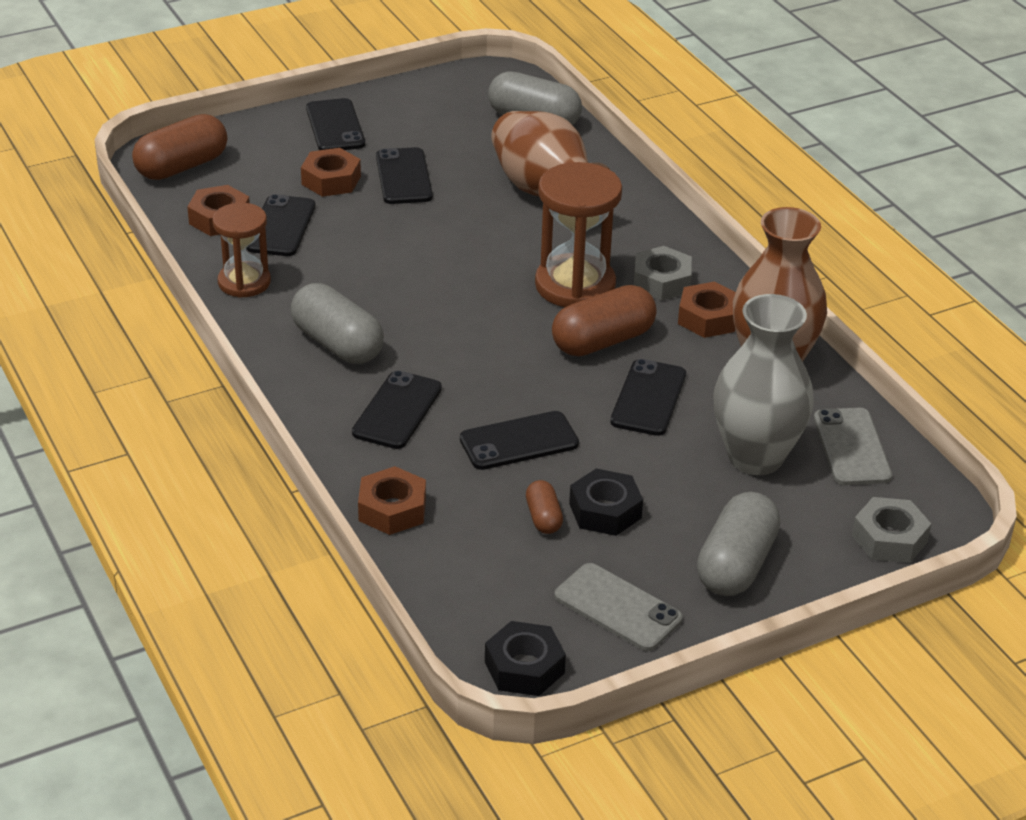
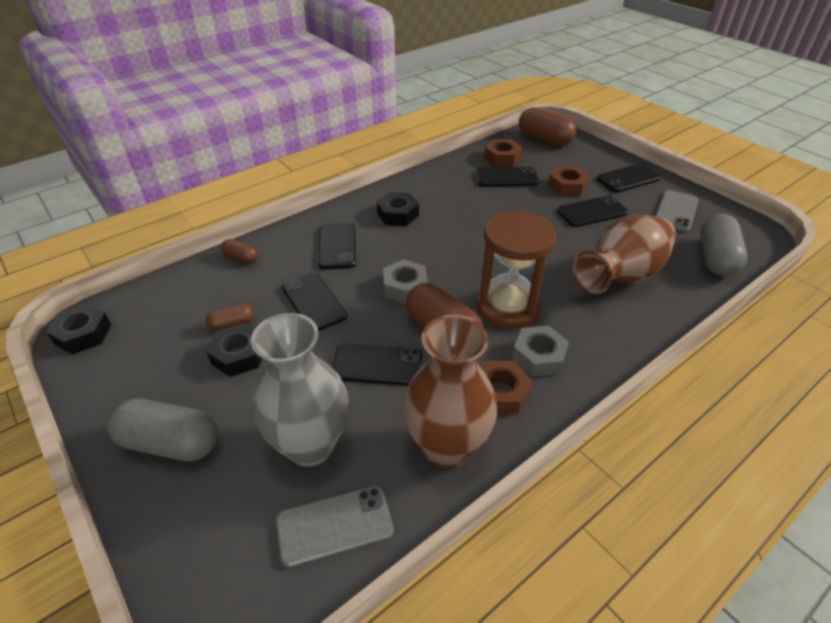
camera: 80 degrees right, 5 degrees up
brown hourglass [212,203,271,298] -> none
grey capsule [291,283,384,364] -> black nut [377,192,419,226]
black phone [352,370,442,449] -> black phone turned 75 degrees clockwise [318,223,356,270]
brown nut [358,466,426,535] -> brown capsule [221,239,258,264]
grey phone [554,563,683,651] -> grey phone moved to [655,190,699,232]
grey nut [852,497,931,563] -> grey nut moved to [383,259,428,304]

